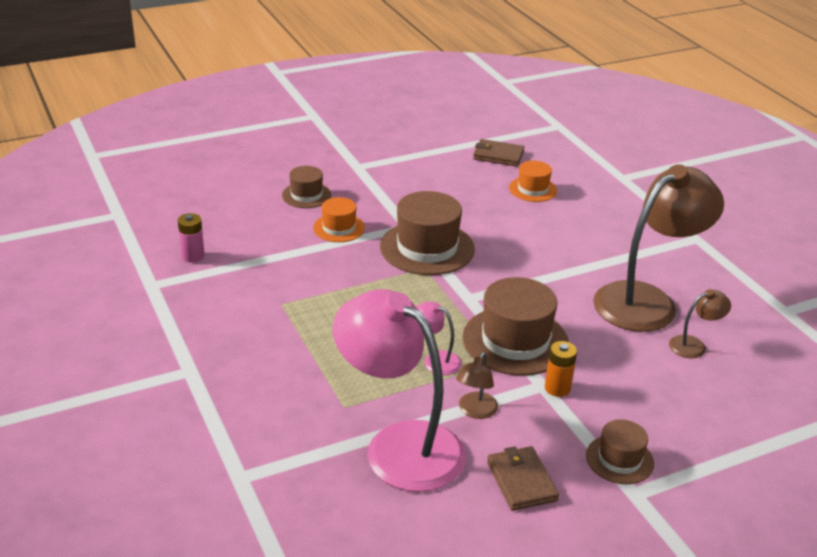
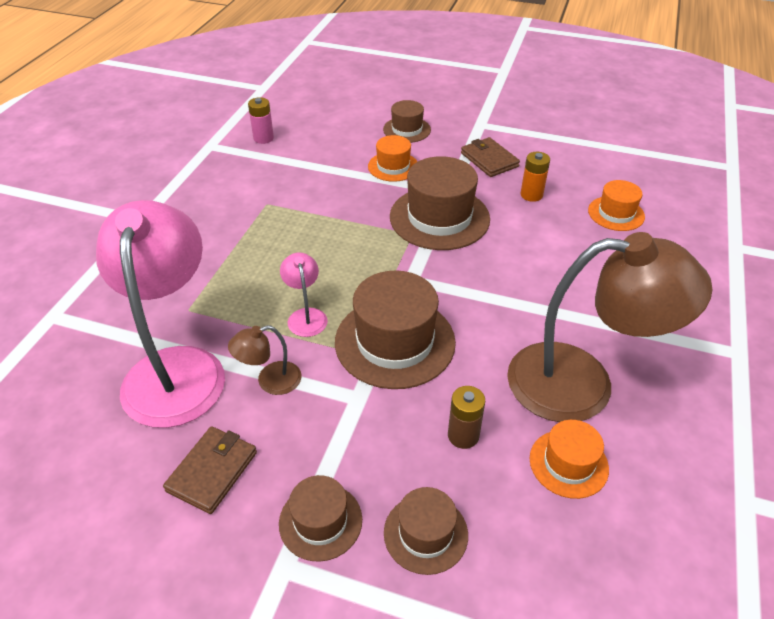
camera: 45 degrees right, 10 degrees up
brown wallet [473,139,524,167] -> brown wallet moved to [461,137,520,177]
orange battery [545,341,577,397] -> orange battery moved to [521,152,550,202]
brown lamp [669,289,731,358] -> orange hat [530,420,609,499]
none -> brown hat [384,487,468,575]
none -> brown battery [448,386,485,449]

